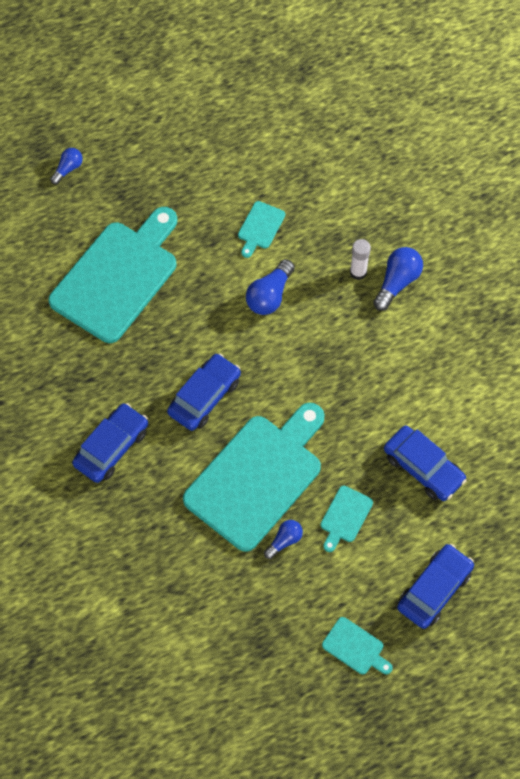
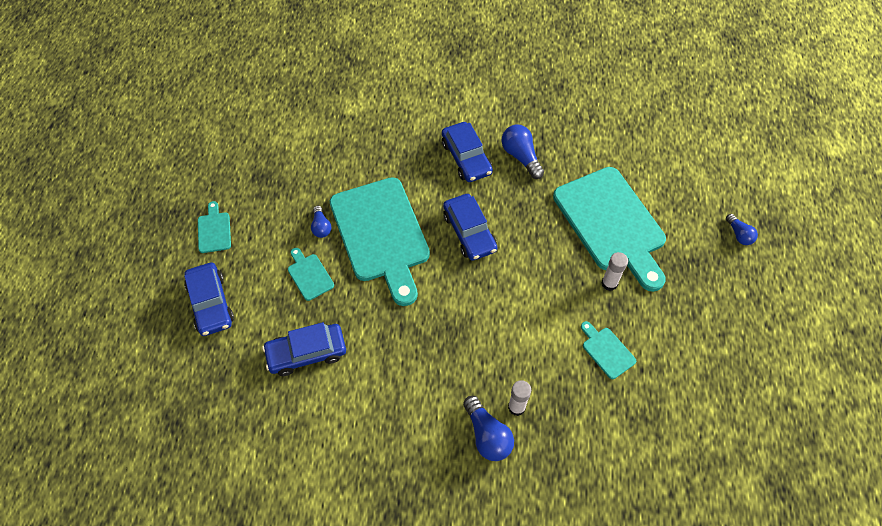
camera: 120 degrees right, 5 degrees down
blue light bulb [246,259,295,315] -> blue light bulb moved to [501,125,544,179]
turquoise cutting board [322,617,393,674] -> turquoise cutting board turned 105 degrees clockwise [198,201,231,253]
none -> white glue stick [601,252,628,291]

